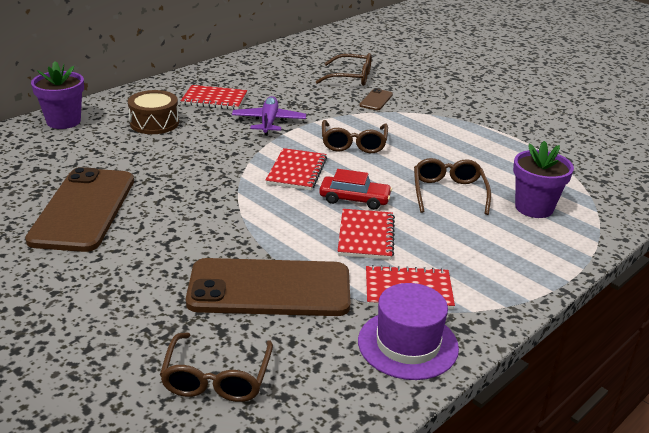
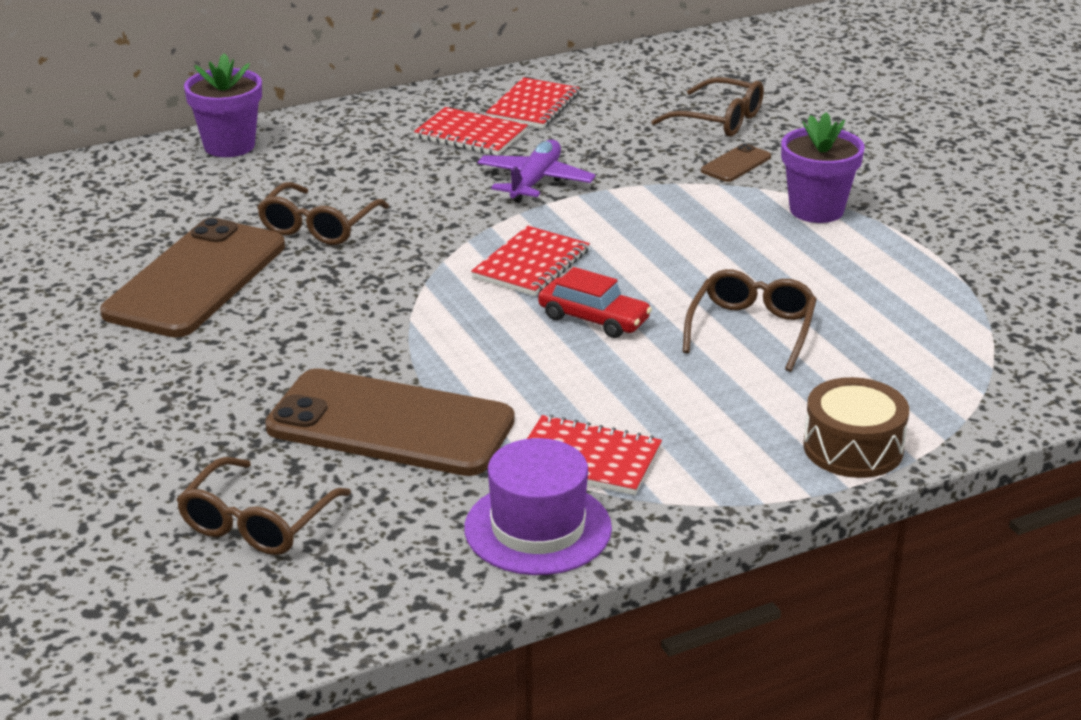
camera: 20 degrees right, 0 degrees up
brown drum [128,90,179,134] -> brown drum moved to [803,377,909,478]
brown glasses [322,120,388,153] -> brown glasses moved to [257,182,389,245]
red notebook [338,209,395,260] -> red notebook moved to [486,77,580,129]
purple flower pot [513,141,574,218] -> purple flower pot moved to [781,112,865,223]

